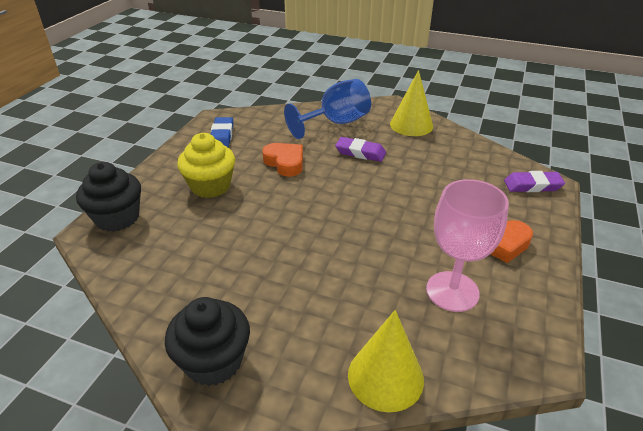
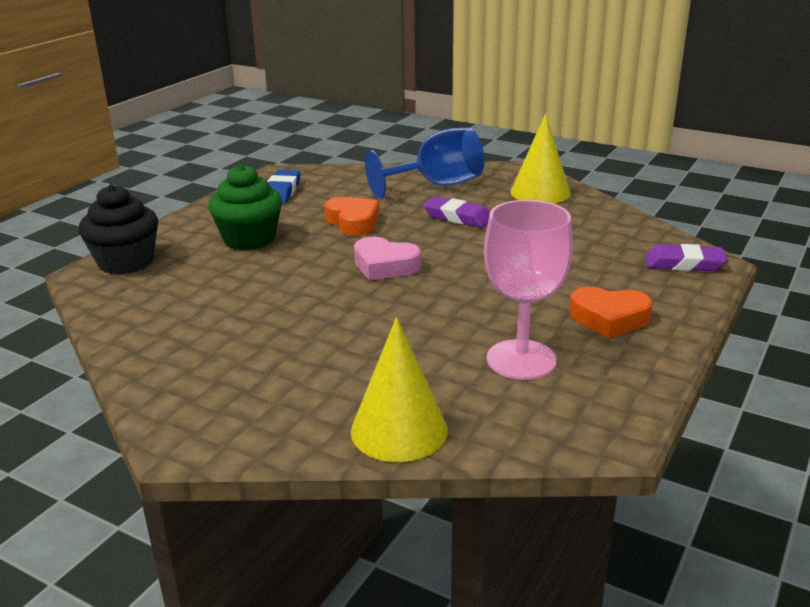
camera: 10 degrees right, 10 degrees down
black cupcake [165,297,250,386] -> none
yellow cupcake [177,133,235,198] -> green cupcake [208,164,282,250]
none -> pink heart [354,236,421,281]

